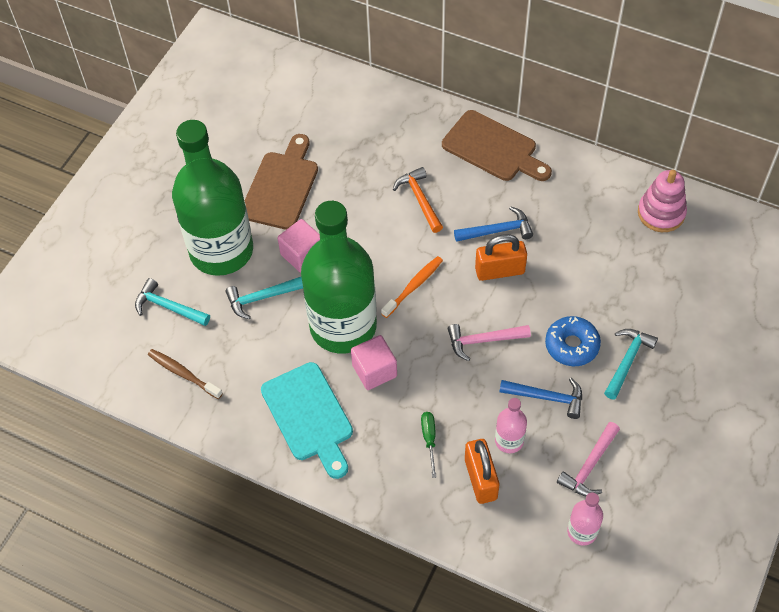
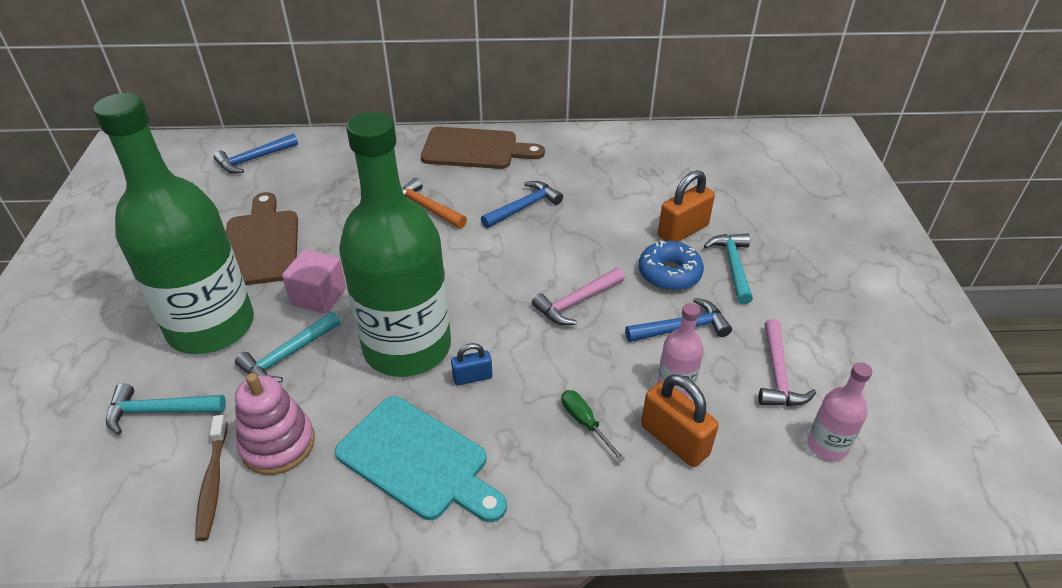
camera: 30 degrees left, 15 degrees down
brown toothbrush [148,349,223,399] -> brown toothbrush turned 105 degrees counterclockwise [195,415,228,541]
pink cube [351,335,397,390] -> blue padlock [451,343,492,386]
orange toothbrush [381,256,443,318] -> none
orange padlock [475,234,527,281] -> orange padlock moved to [658,170,715,242]
pink stacking toy [638,170,687,232] -> pink stacking toy moved to [235,373,315,475]
none -> blue hammer [214,134,298,174]

